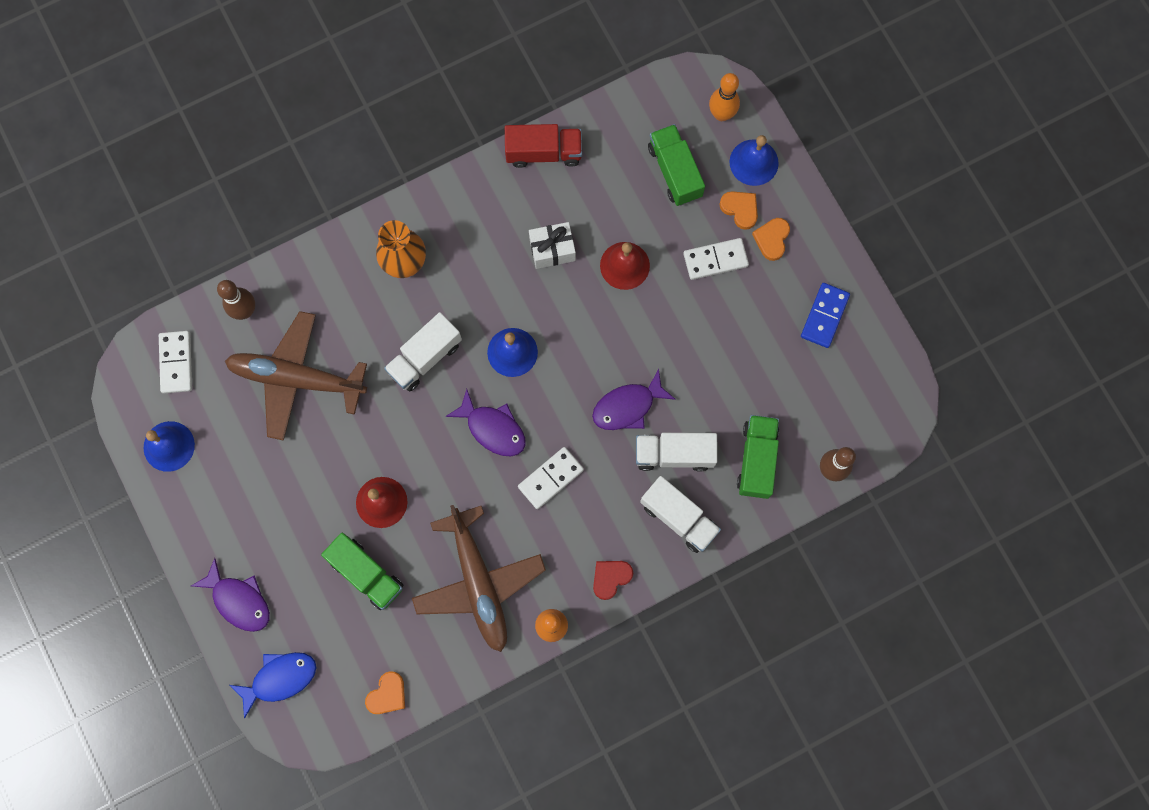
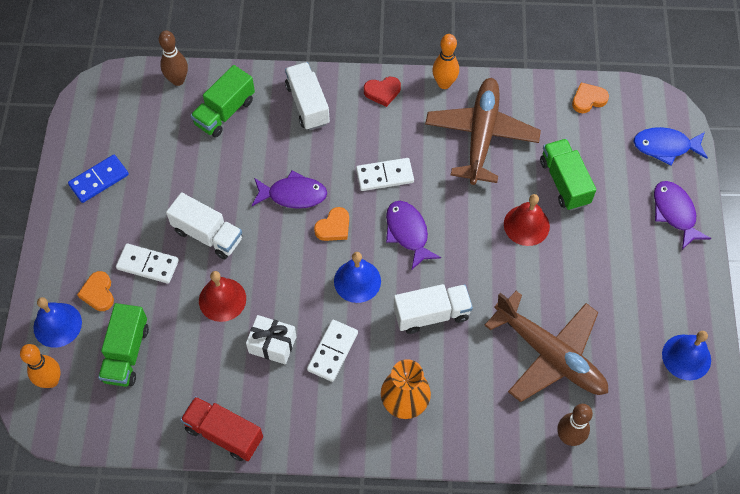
camera: 150 degrees left, 15 degrees down
white domino [159,331,192,393] -> white domino moved to [307,320,358,382]
white truck [636,433,718,471] -> white truck moved to [166,192,242,259]
orange heart [752,218,790,261] -> orange heart moved to [314,207,349,241]

